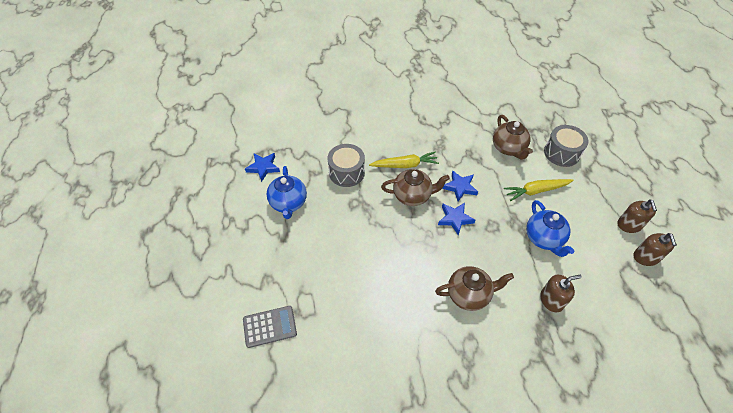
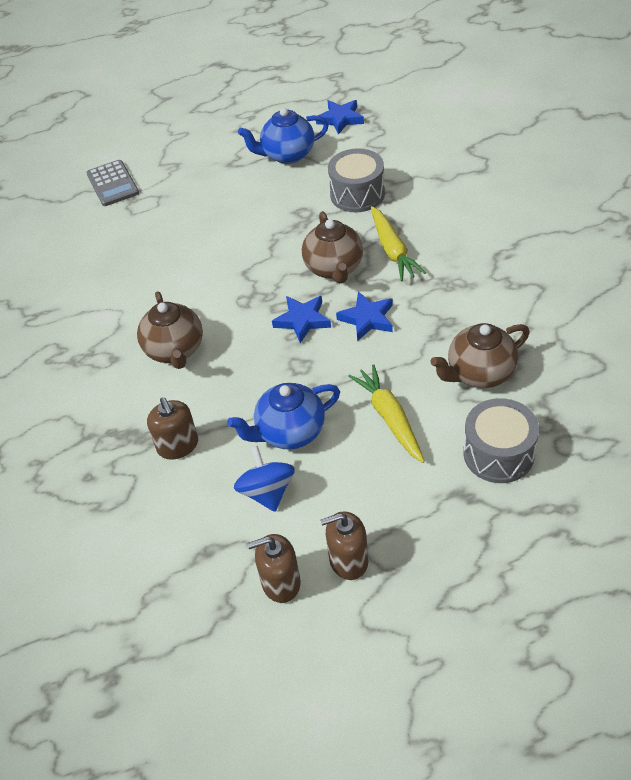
camera: 85 degrees right, 5 degrees down
none -> blue spinning top [234,446,295,512]

